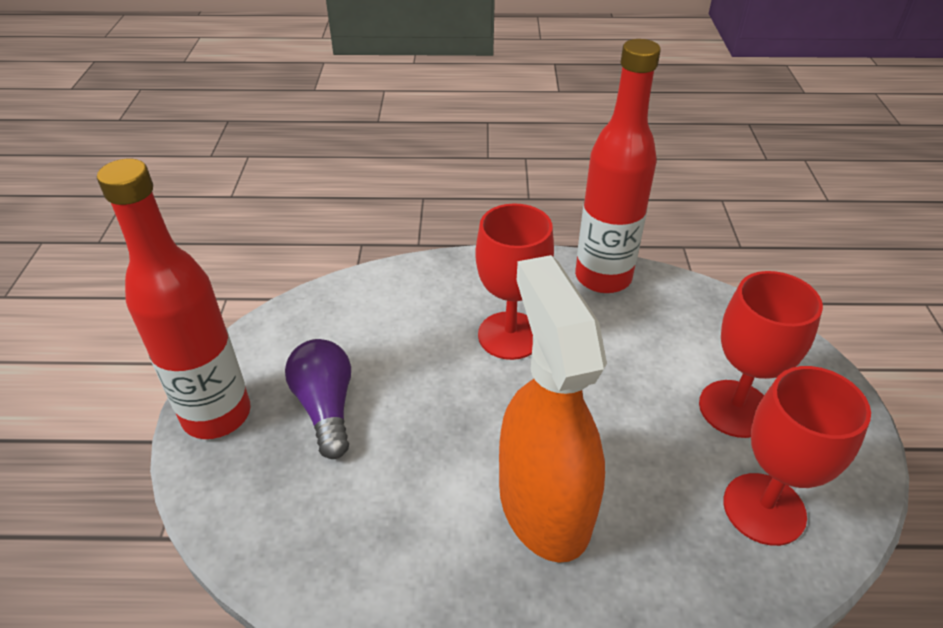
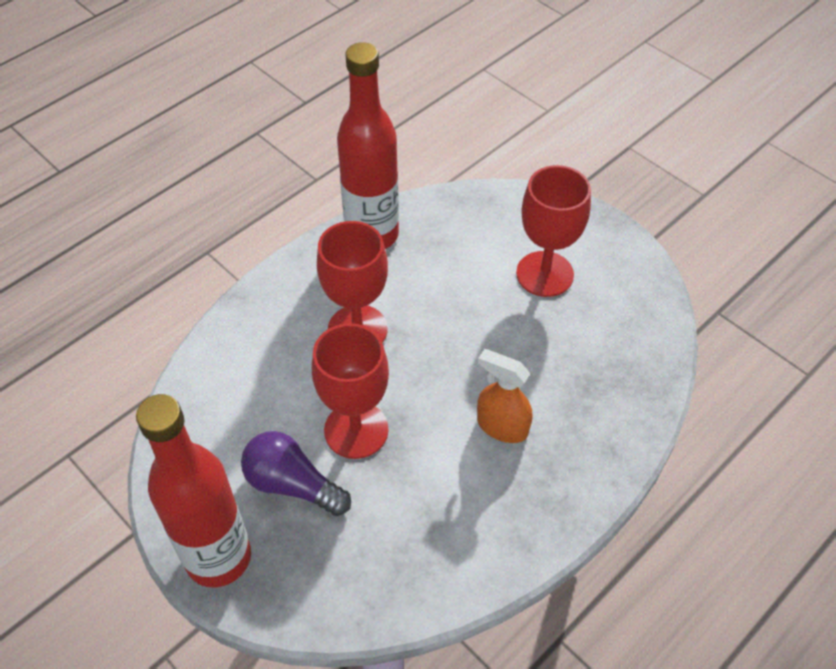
camera: 45 degrees left, 10 degrees up
orange spray bottle [499,255,607,563] -> orange spray bottle [477,349,532,443], size x0.51
red goblet [723,366,871,546] -> red goblet moved to [312,323,389,459]

